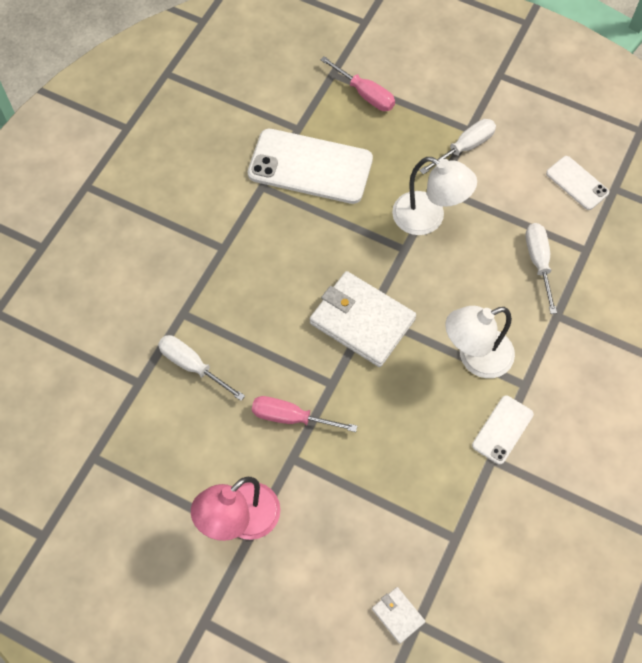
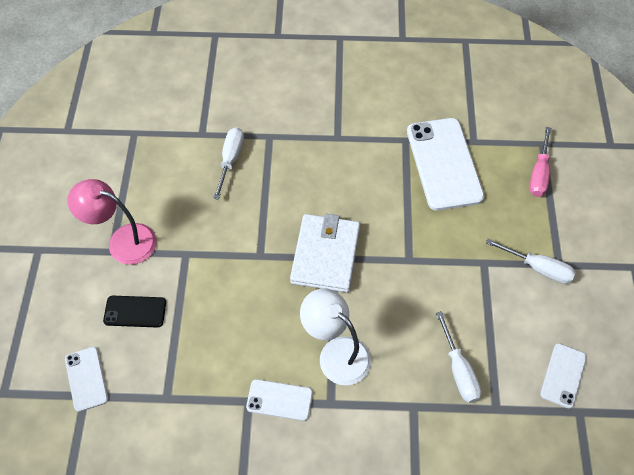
camera: 65 degrees right, 5 degrees down
pink screwdriver [252,396,357,432] -> none
white wallet [372,587,426,644] -> white phone [65,347,108,412]
white lamp [392,157,477,235] -> none
white screwdriver [525,223,557,314] -> white screwdriver turned 105 degrees clockwise [436,311,481,403]
none -> black phone [103,296,166,328]

